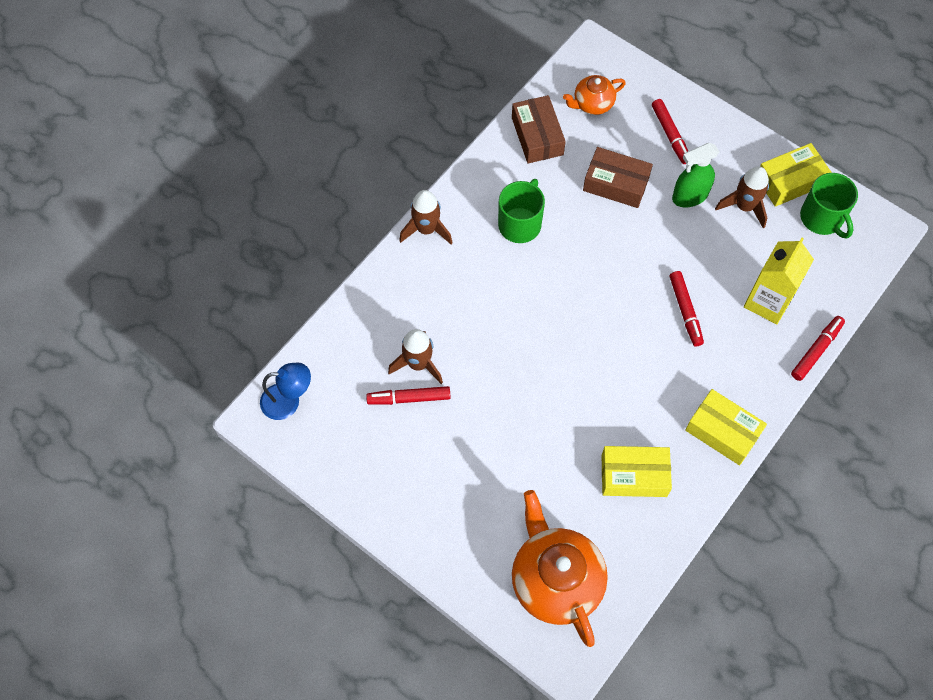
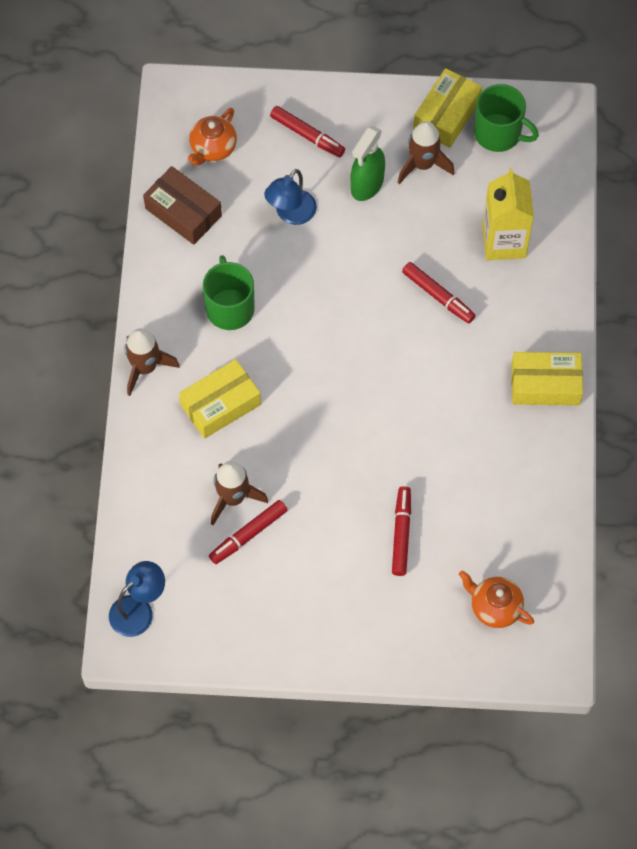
camera: 35 degrees left, 0 degrees up
orange teapot [512,490,608,647] -> orange teapot [459,570,534,628], size x0.53
brown box [583,147,653,208] -> blue lamp [264,169,317,225]
yellow box [601,446,672,497] -> yellow box moved to [179,359,261,439]
red marker [791,316,845,381] -> red marker moved to [392,486,411,576]

